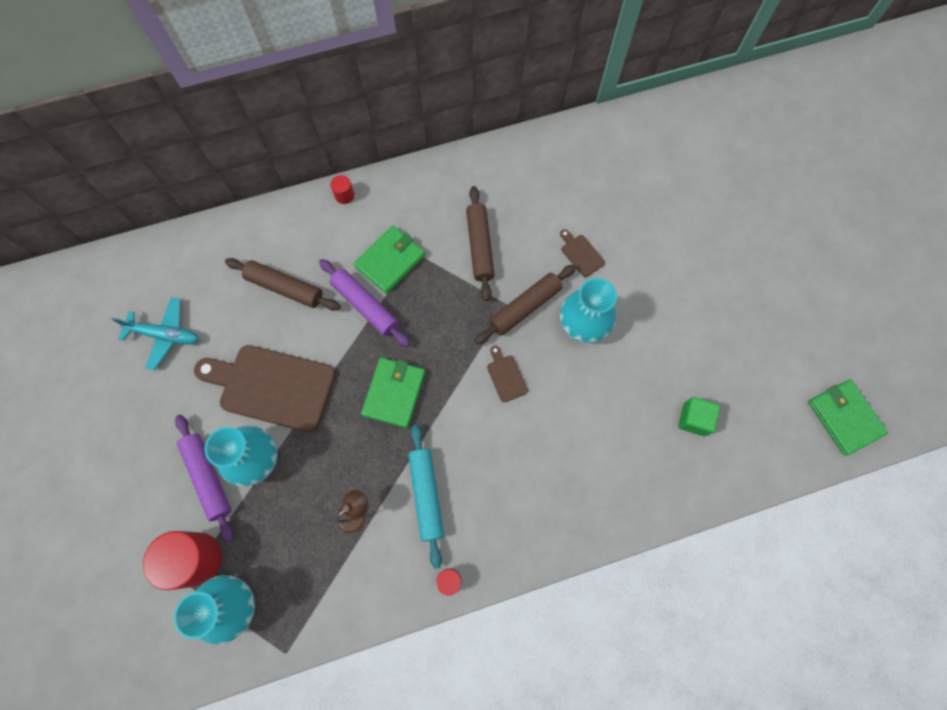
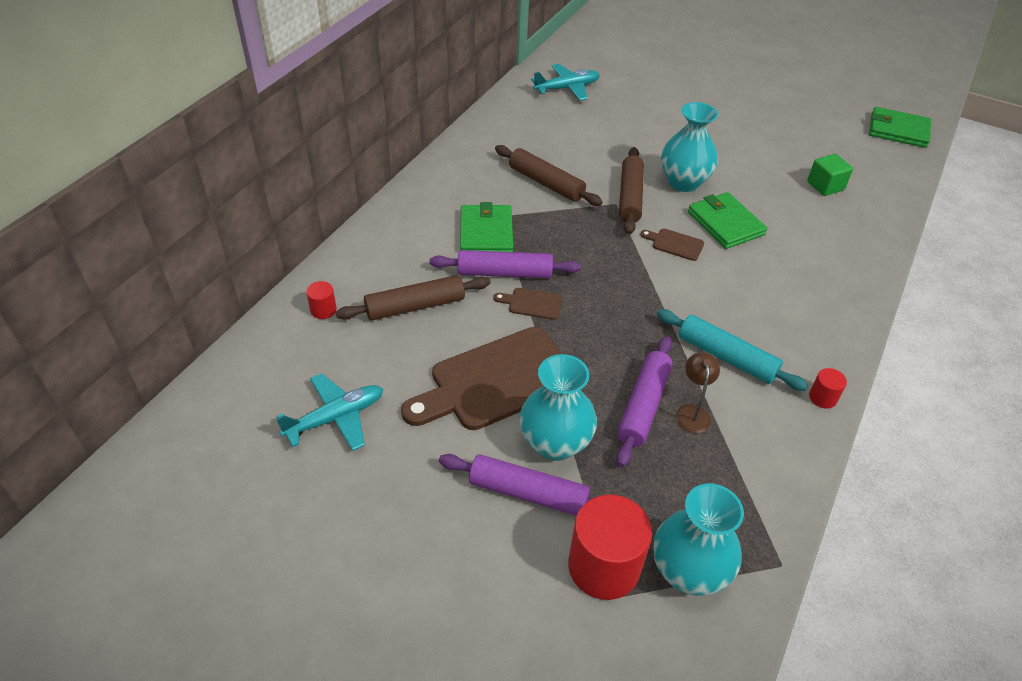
camera: 45 degrees left, 25 degrees down
red cylinder [330,175,354,204] -> red cylinder moved to [306,281,337,319]
green wallet [361,358,425,428] -> green wallet moved to [688,192,767,249]
brown cutting board [560,229,605,277] -> brown cutting board moved to [494,288,562,320]
none -> turquoise plane [531,64,600,100]
none -> purple rolling pin [616,336,673,467]

